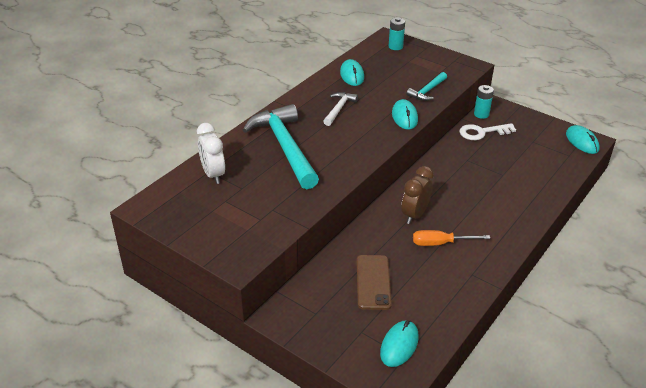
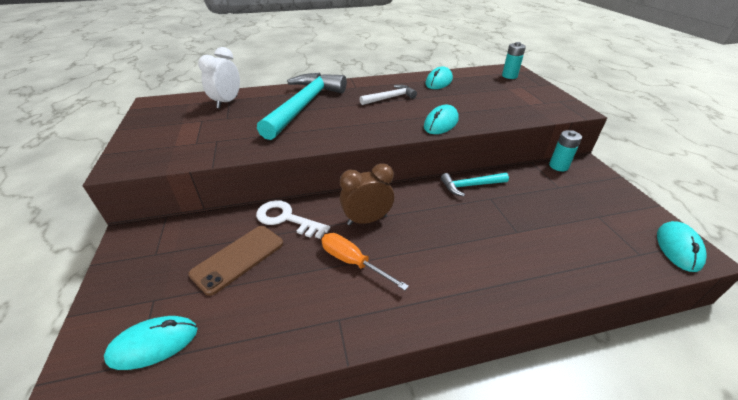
camera: 40 degrees right, 0 degrees up
turquoise hammer [406,72,447,101] -> turquoise hammer moved to [441,173,509,196]
white key [459,123,516,140] -> white key moved to [256,200,330,239]

